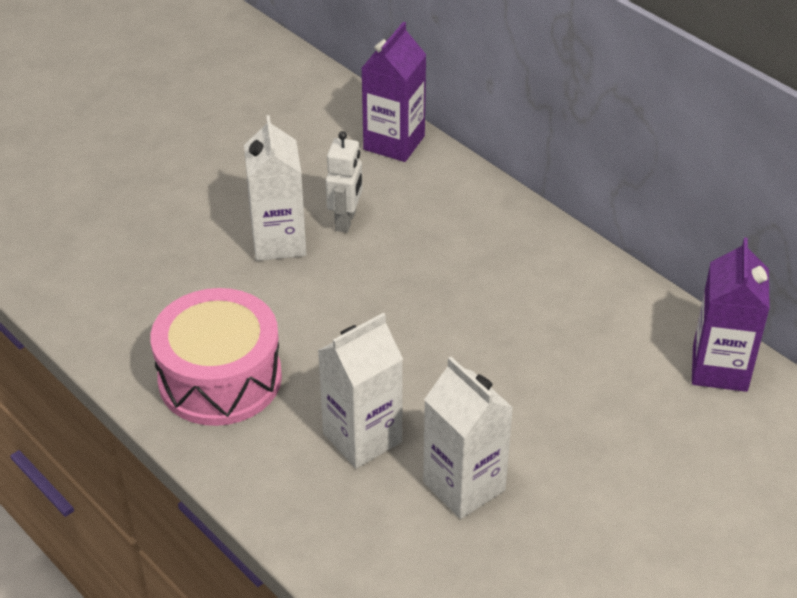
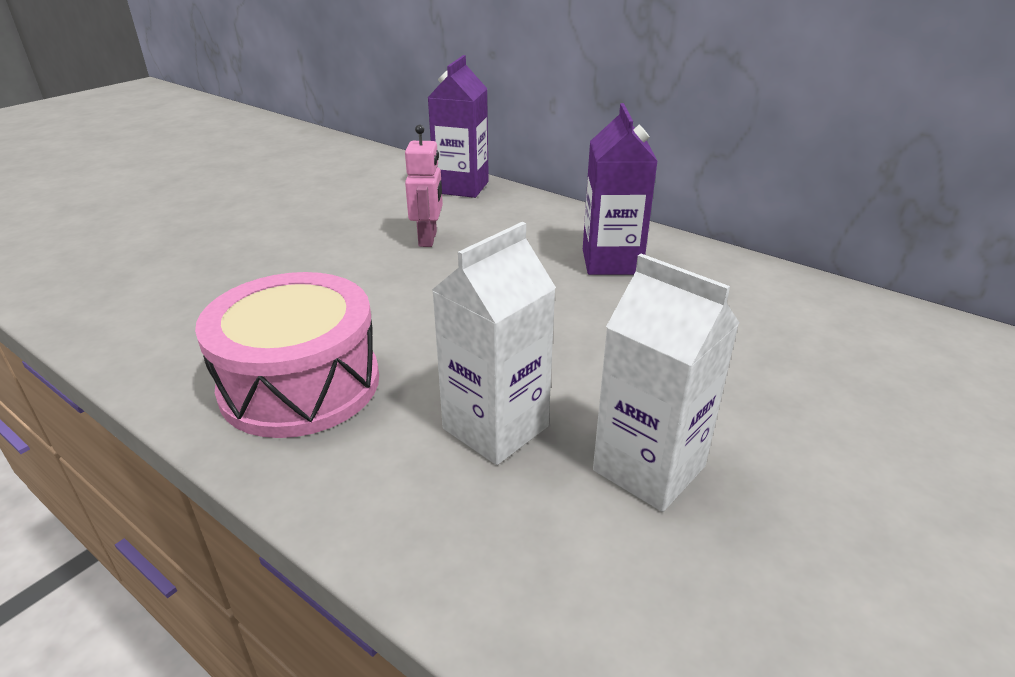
camera: 10 degrees left, 10 degrees down
white carton [244,115,306,261] -> none
white robot [326,131,363,232] -> pink robot [405,125,443,247]
purple carton [692,238,770,392] -> purple carton moved to [583,103,658,275]

